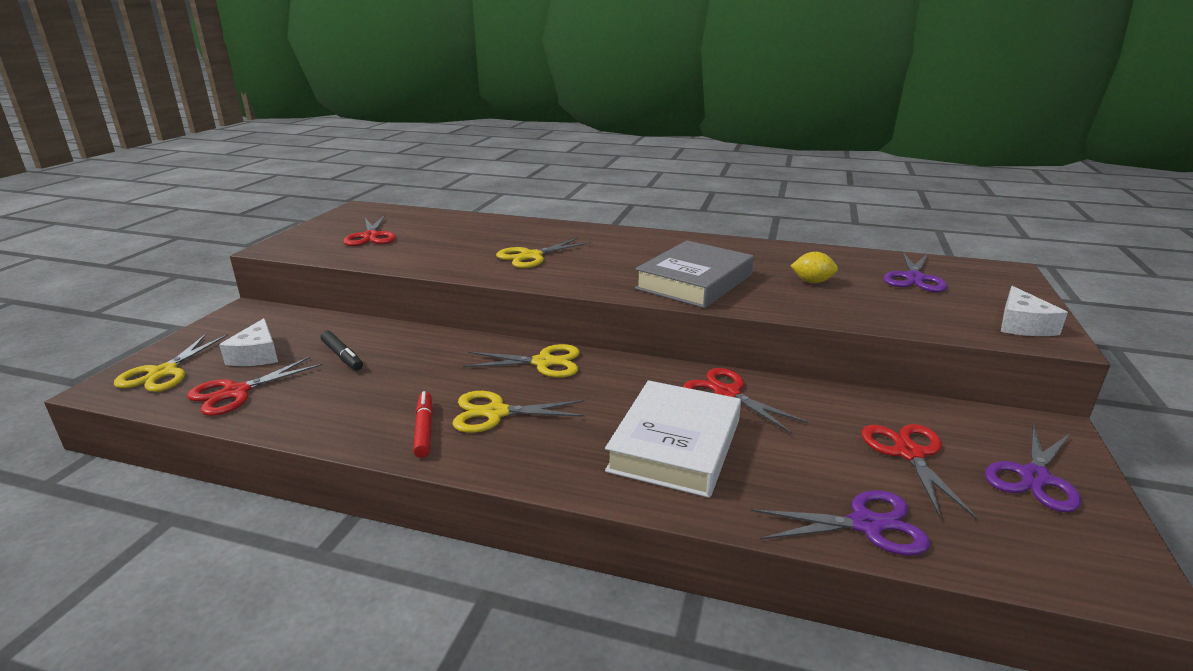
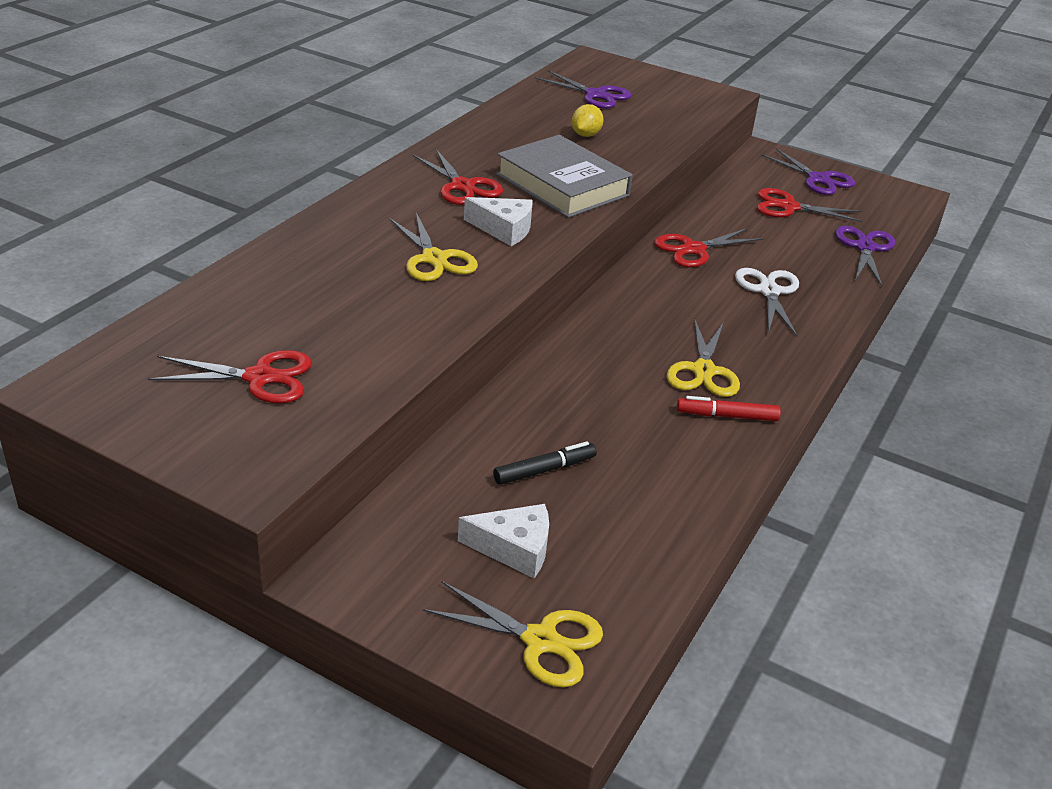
camera: 80 degrees left, 10 degrees up
red scissors [187,356,323,416] -> red scissors moved to [413,149,503,205]
yellow scissors [463,344,580,378] -> none
white book [605,380,741,498] -> white scissors [735,268,799,336]
white cheese [1001,286,1068,336] -> white cheese moved to [464,197,532,246]

